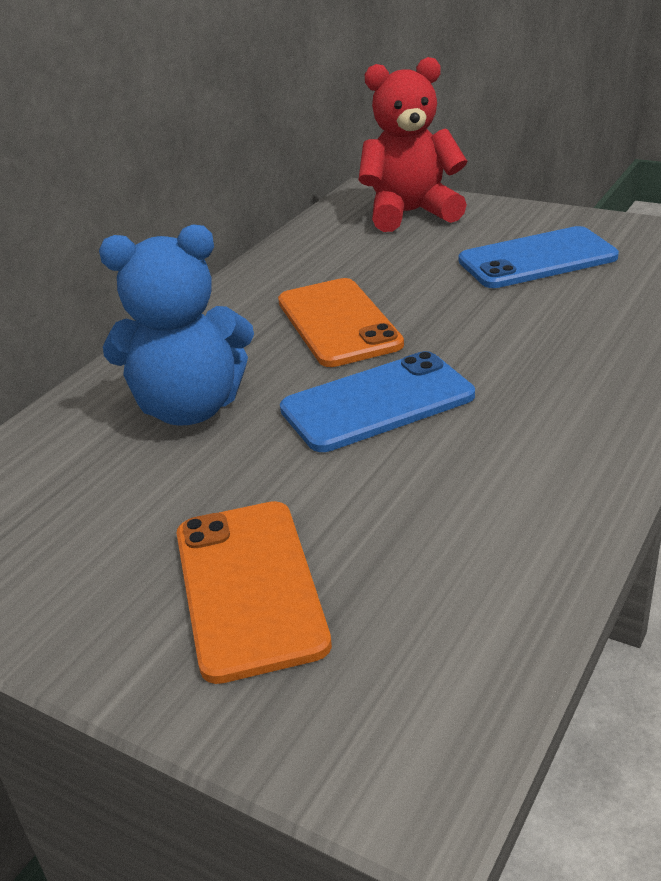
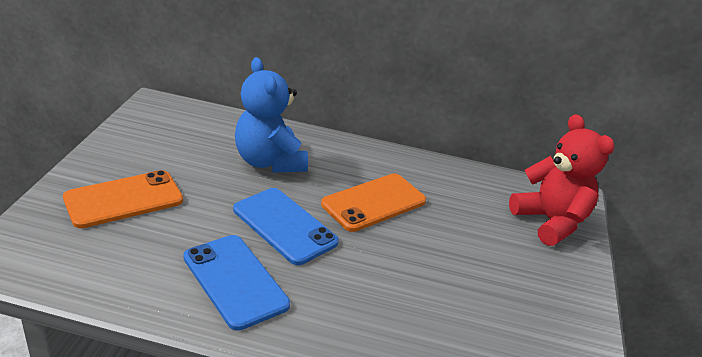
camera: 65 degrees right, 0 degrees up
blue phone [459,226,619,288] -> blue phone moved to [183,235,290,331]

